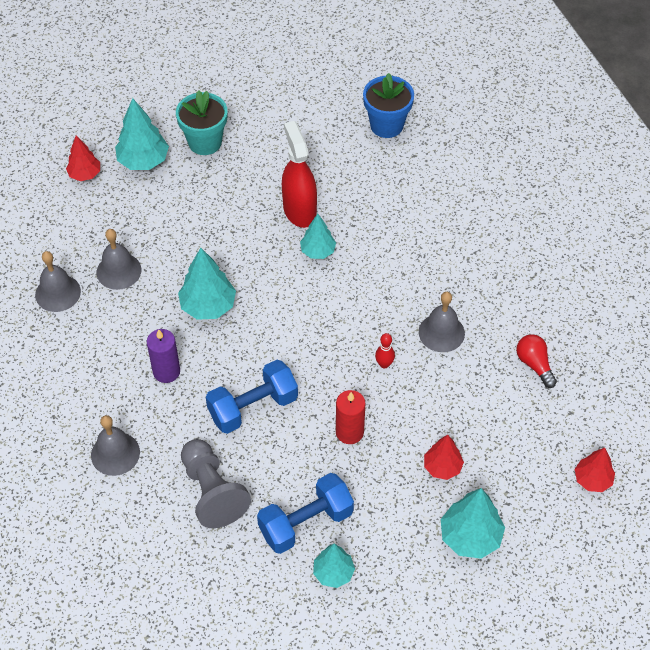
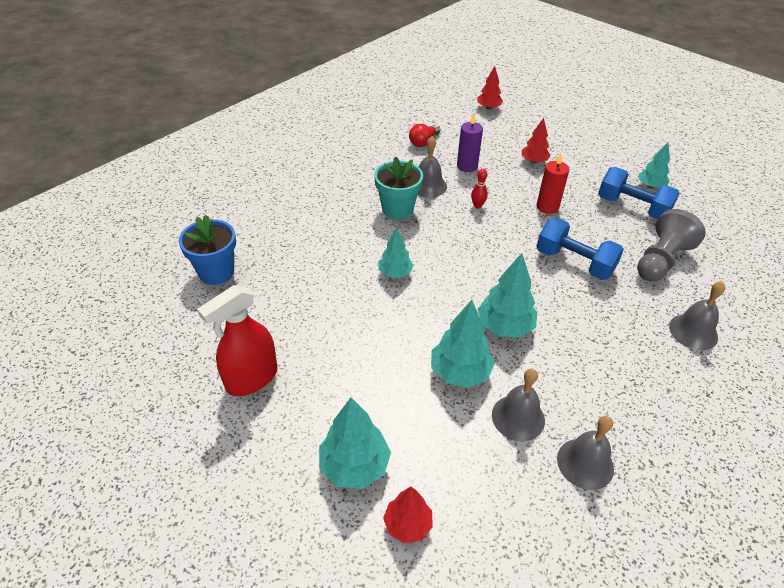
camera: 115 degrees left, 10 degrees down
purple candle [147,329,180,383] -> purple candle moved to [457,114,483,172]
turquoise flower pot [176,90,227,155] -> turquoise flower pot moved to [374,156,423,220]
red spray bottle [282,121,317,228] -> red spray bottle moved to [197,285,278,396]
turquoise tree [441,488,505,559] -> turquoise tree moved to [431,300,495,388]

